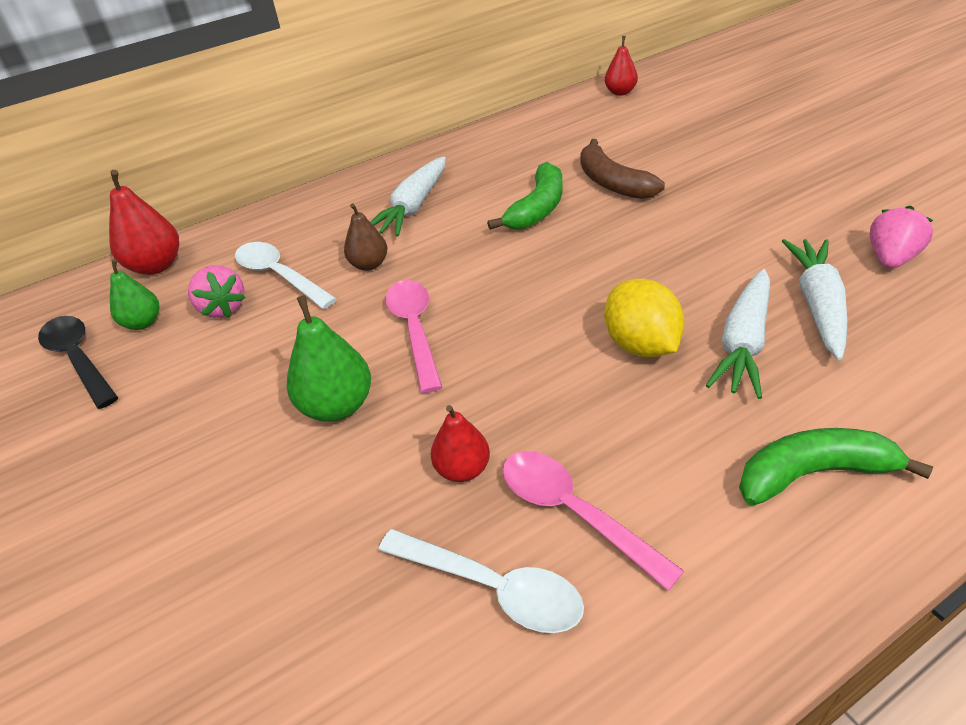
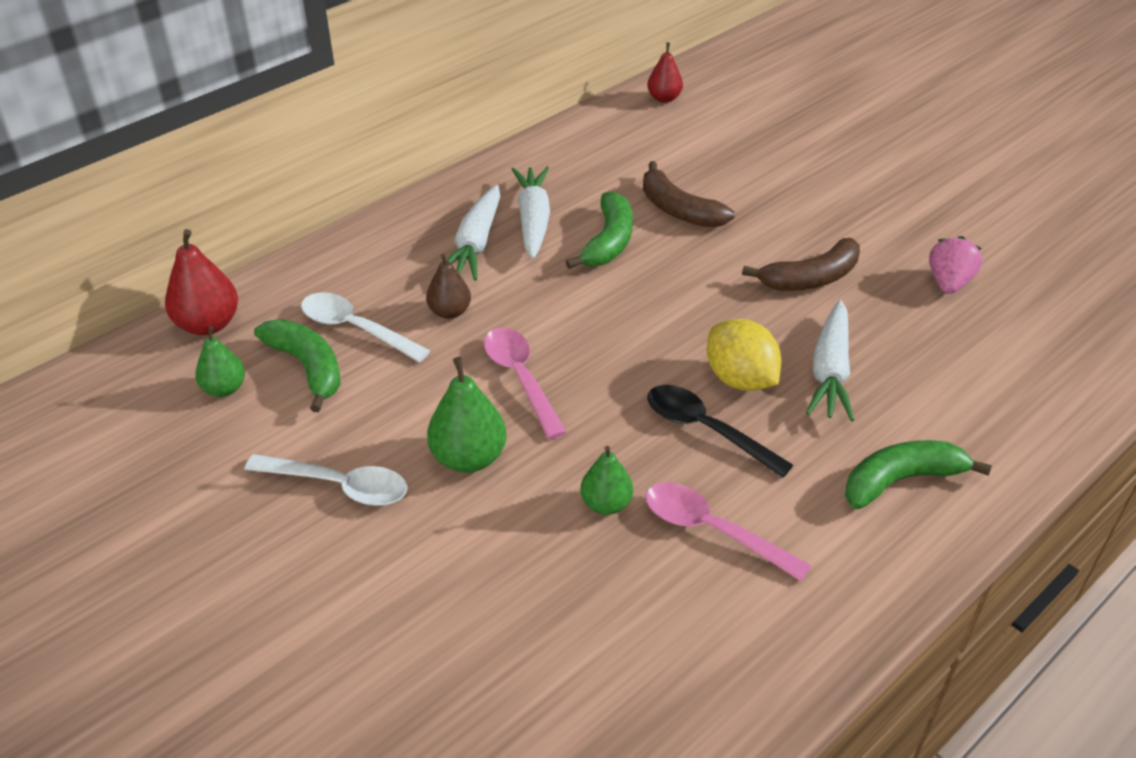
camera: 15 degrees left, 0 degrees up
black spoon [38,316,118,409] -> black spoon moved to [648,385,793,478]
pink strawberry [188,265,245,318] -> green banana [254,319,340,412]
white spoon [379,529,584,633] -> white spoon moved to [245,454,408,506]
red pear [431,405,490,482] -> green pear [580,446,633,515]
white carrot [782,239,848,360] -> white carrot moved to [511,167,550,259]
none -> brown banana [742,238,860,291]

